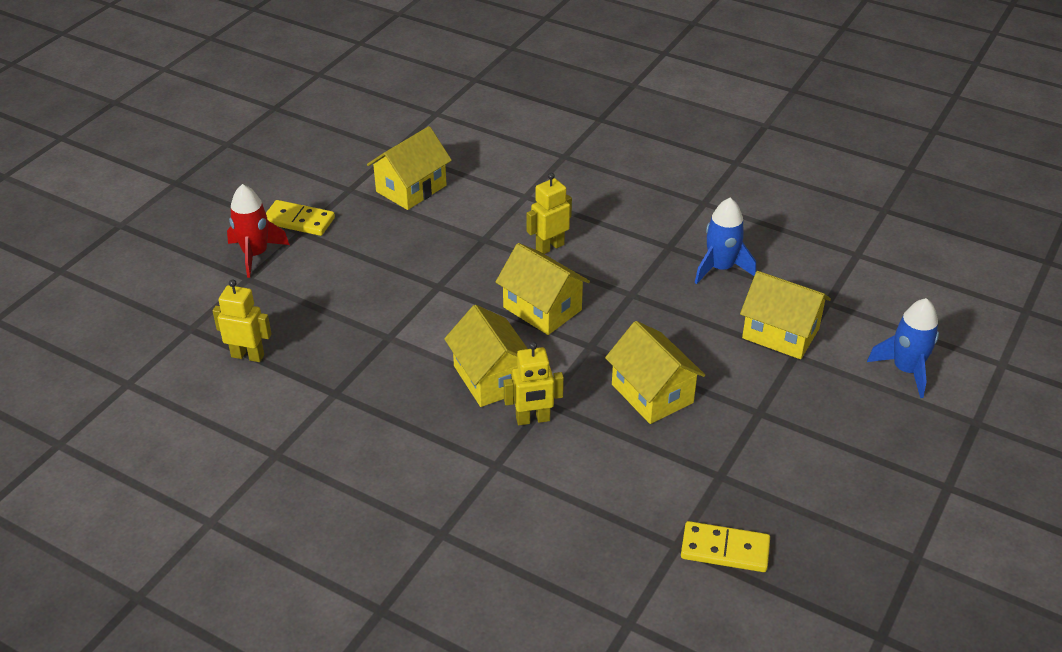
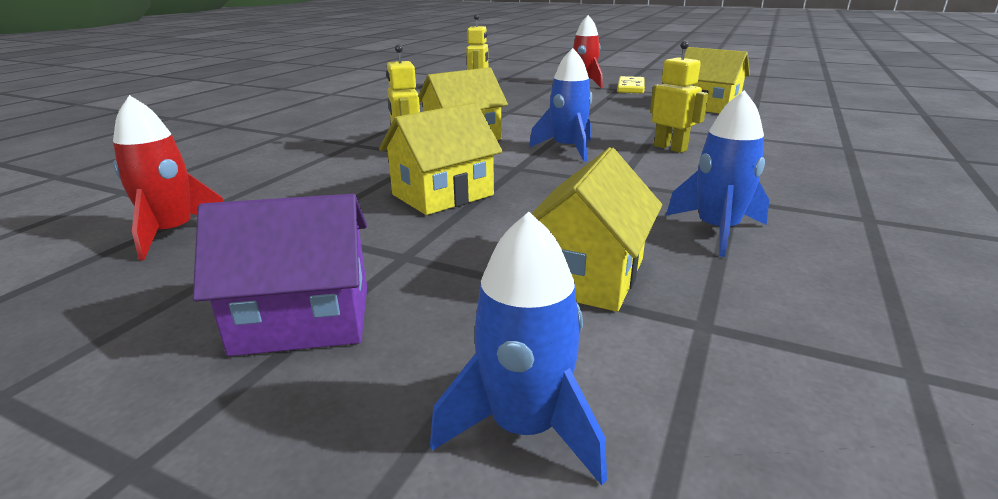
camera: 85 degrees right, 15 degrees down
yellow house [496,243,590,335] -> blue rocket [529,48,592,162]
yellow domino [681,521,770,572] -> red rocket [113,95,224,260]
none -> purple house [193,194,367,356]

